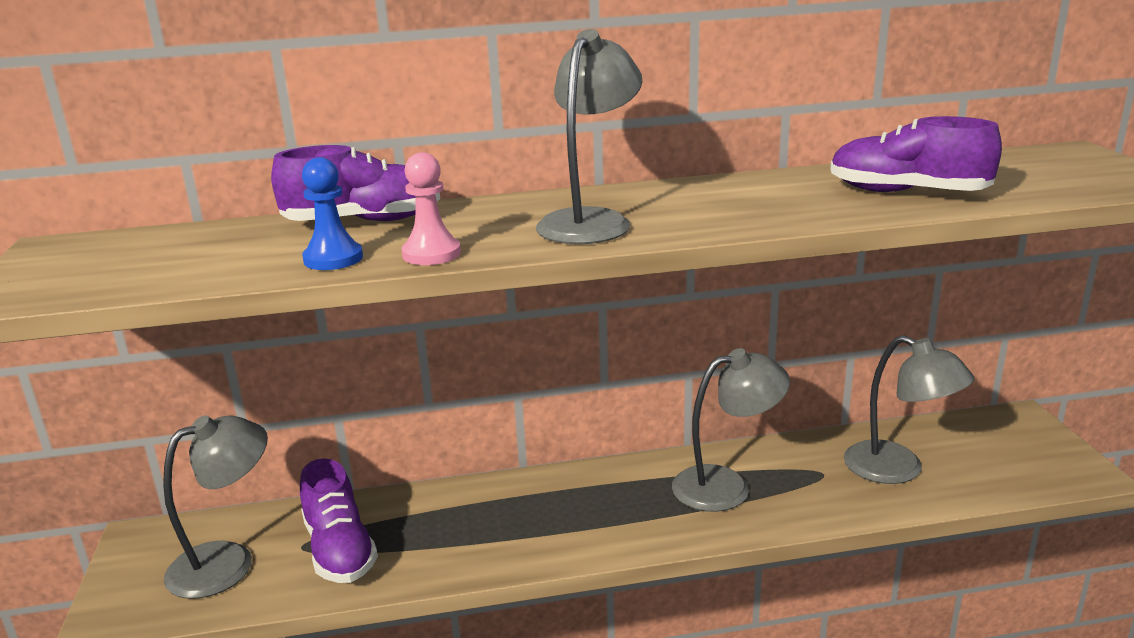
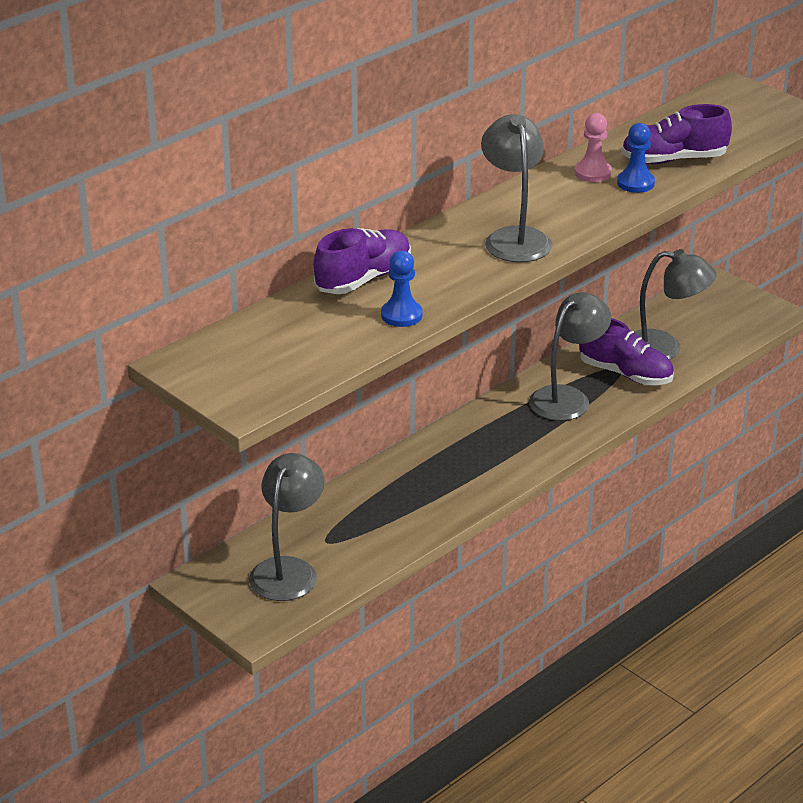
camera: 35 degrees left, 10 degrees up
purple shoe [300,458,378,583] -> purple shoe moved to [579,318,674,385]
pink pawn [402,152,461,265] -> pink pawn moved to [575,113,612,182]
none -> blue pawn [617,123,655,193]

